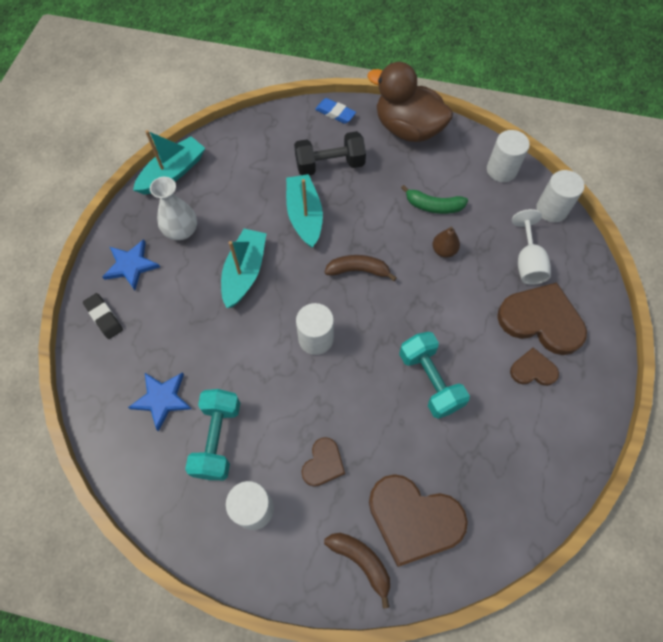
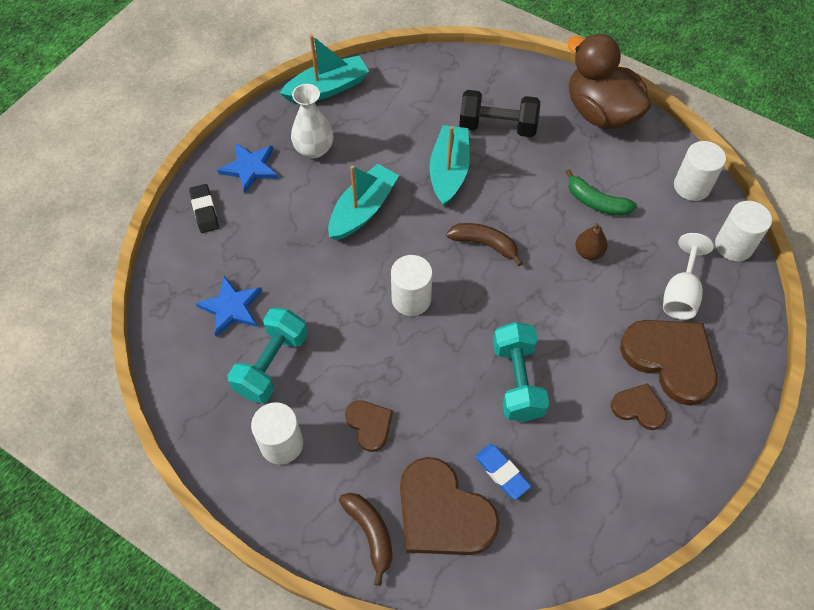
camera: 20 degrees right, 5 degrees down
brown heart [301,437,345,487] -> brown heart turned 75 degrees counterclockwise [345,400,393,452]
blue eraser [315,98,356,124] -> blue eraser moved to [475,444,531,500]

